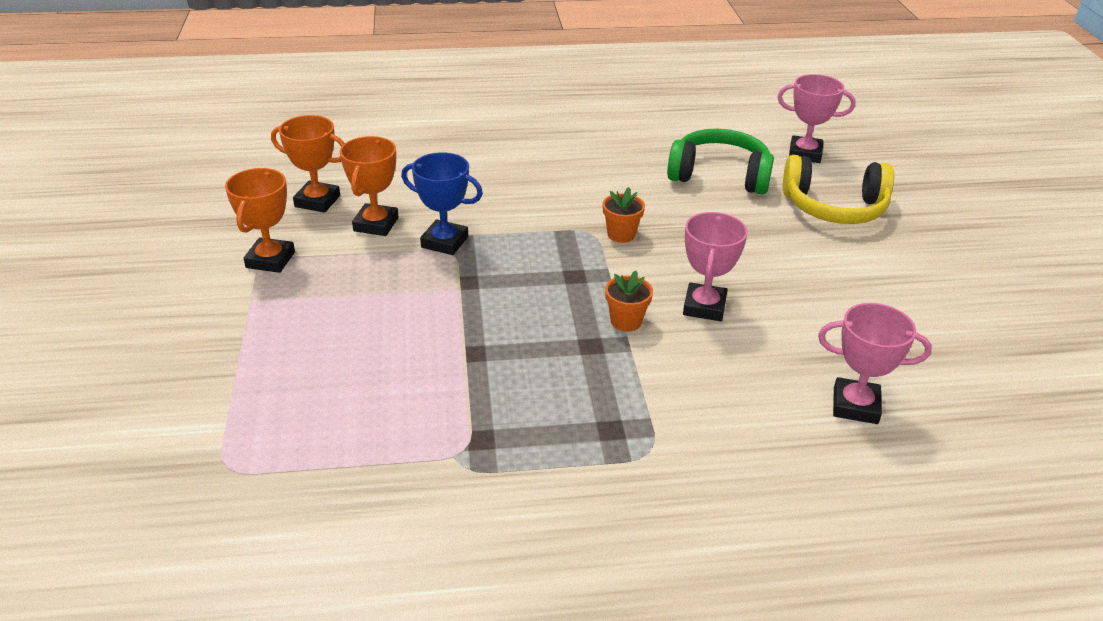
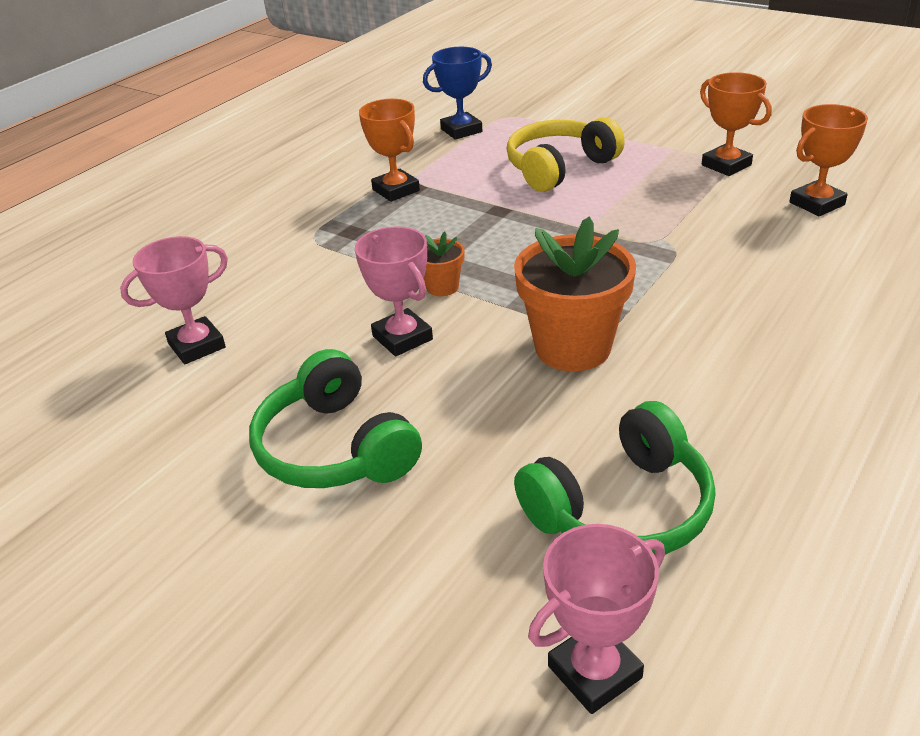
camera: 135 degrees right, 0 degrees up
orange trophy [340,136,398,236] -> orange trophy moved to [359,99,420,202]
blue trophy [401,152,483,255] -> blue trophy moved to [423,47,492,140]
orange flower pot [602,187,645,243] -> orange flower pot [514,217,636,371], size x2.08
yellow headphones [783,155,894,224] -> yellow headphones moved to [507,117,625,192]
none -> green headphones [249,349,422,488]

